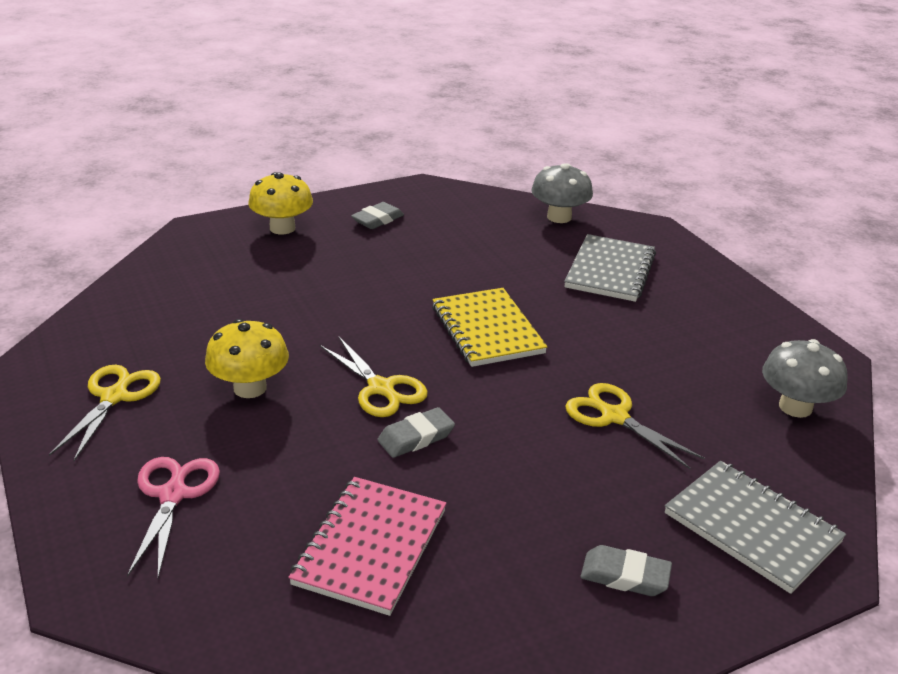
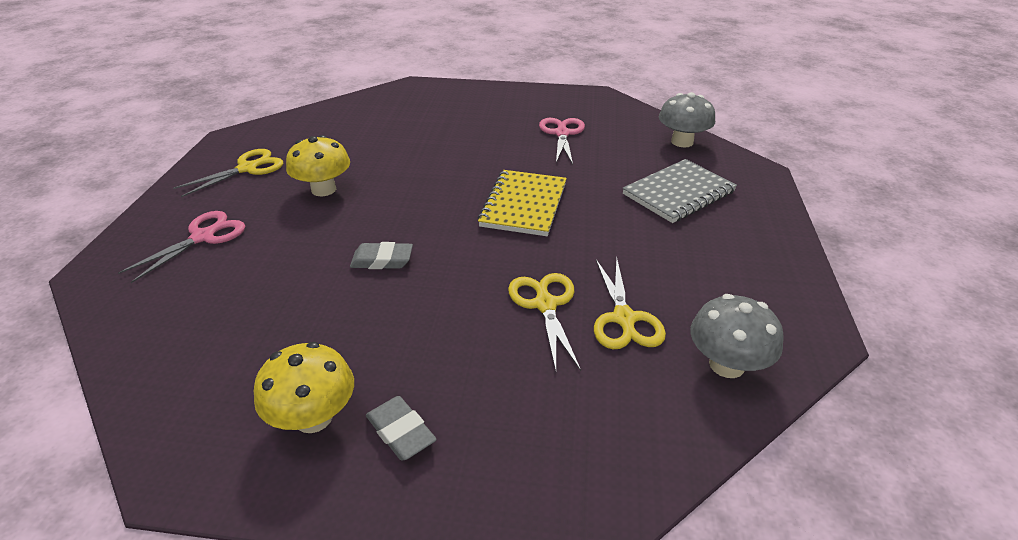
camera: 35 degrees right, 5 degrees up
yellow mushroom [248,172,313,234] -> yellow mushroom moved to [254,342,354,433]
pink notebook [288,477,447,616] -> none
yellow scissors [320,337,428,417] -> yellow scissors moved to [594,257,666,349]
grey eraser [351,202,404,229] -> none
grey notebook [665,461,846,594] -> none
none -> pink scissors [539,118,585,164]

